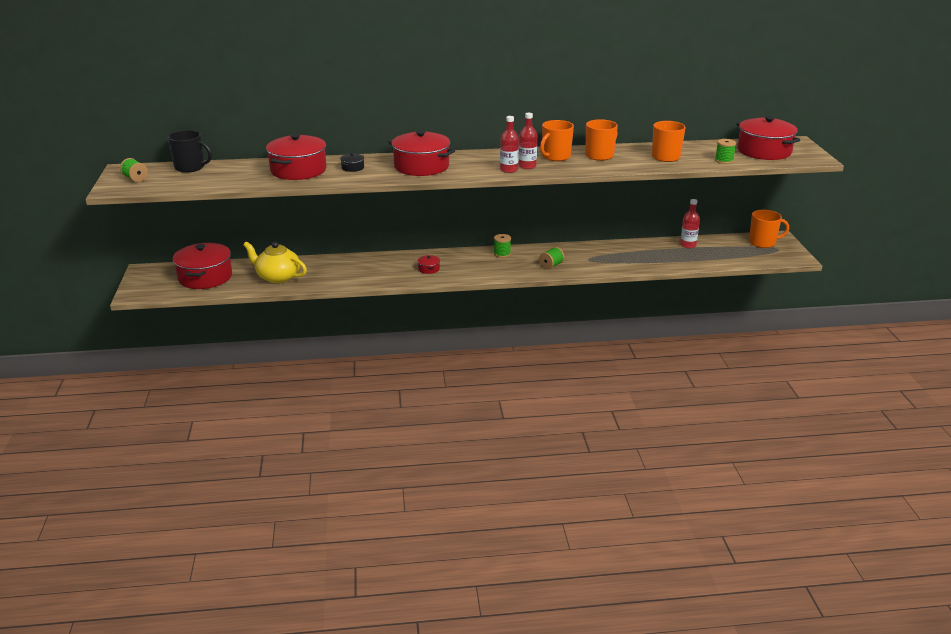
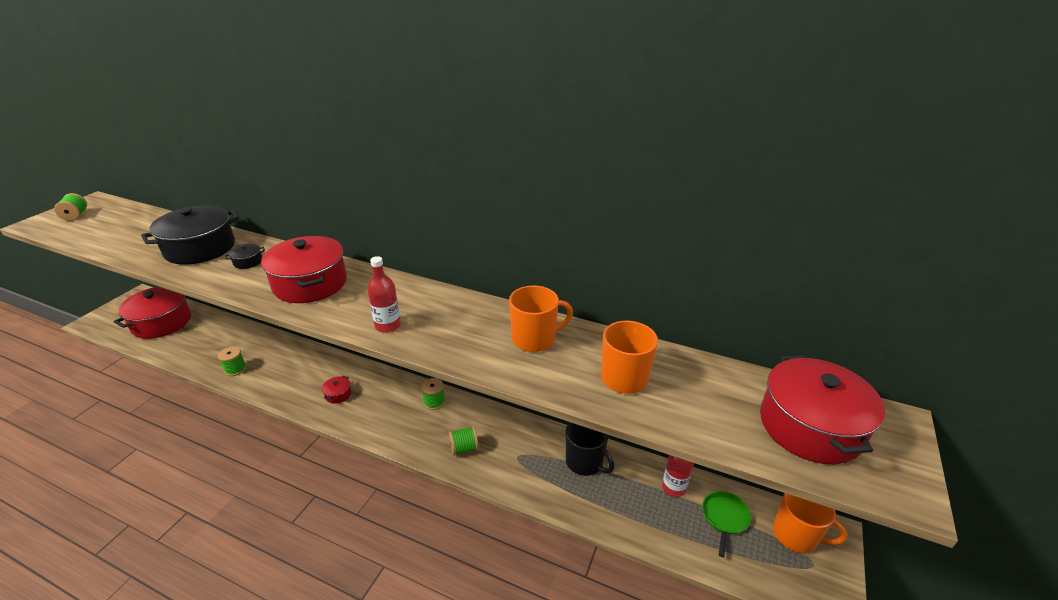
camera: 30 degrees right, 5 degrees up
black mug [168,130,212,173] -> black mug moved to [566,422,614,476]
yellow teapot [243,242,307,283] -> none
red pot [266,134,327,180] -> black pot [141,206,239,265]
red bottle [519,113,537,169] -> none
orange mug [540,120,574,161] -> none
green spool [715,139,736,164] -> green spool moved to [218,347,246,376]
none -> green pan [702,491,751,557]

